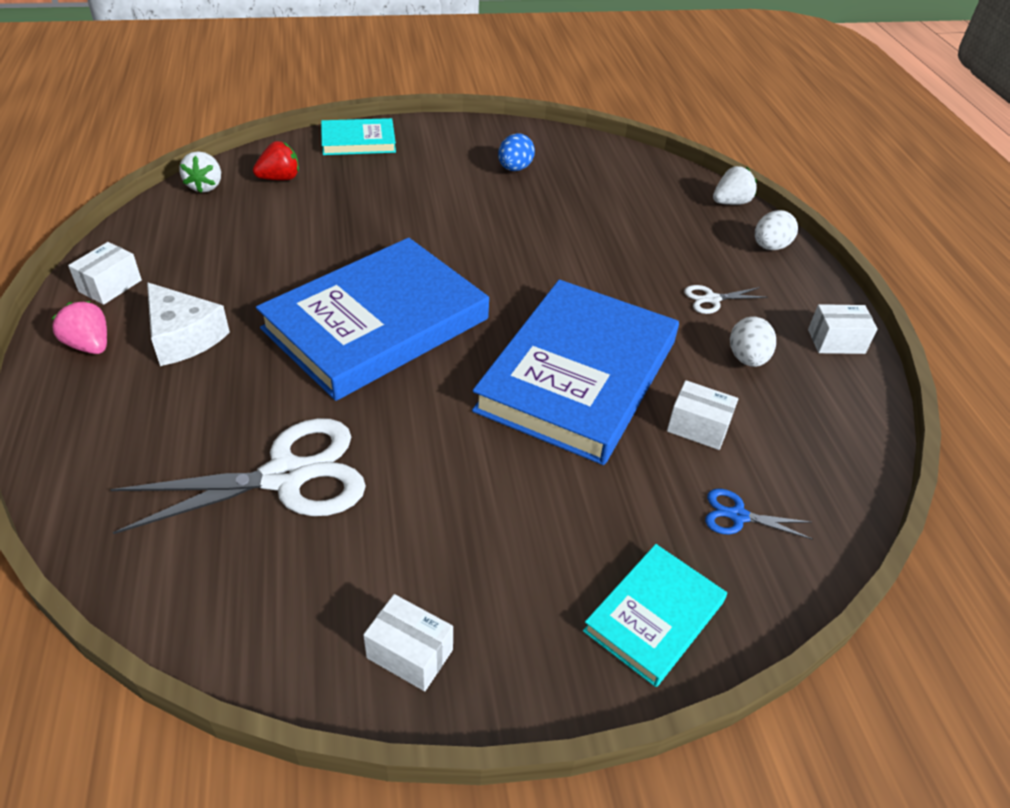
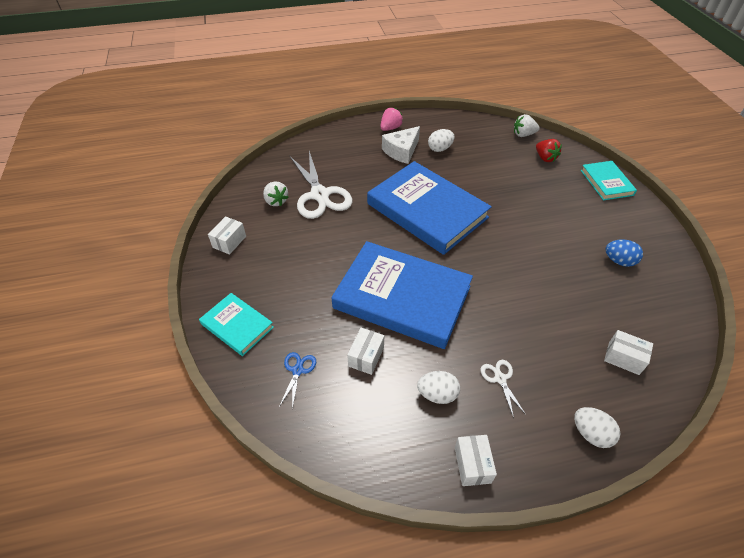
camera: 90 degrees right, 5 degrees up
white box [68,242,142,305] -> white box moved to [604,330,653,375]
white strawberry [713,166,757,205] -> white strawberry moved to [263,181,289,206]
none -> white egg [428,129,455,152]

